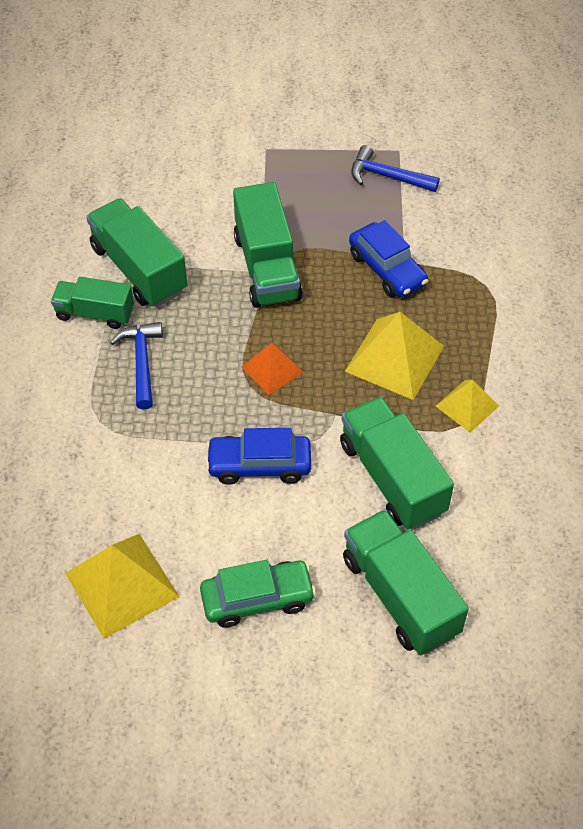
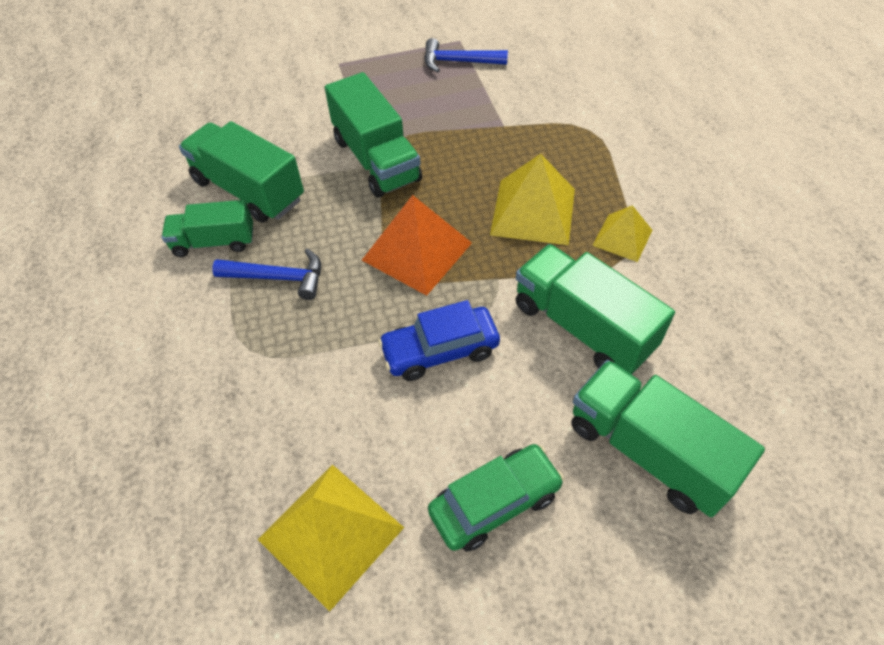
camera: 15 degrees left, 0 degrees up
blue hammer [110,322,163,409] -> blue hammer turned 120 degrees clockwise [212,248,321,300]
orange pyramid [242,343,304,395] -> orange pyramid [362,195,472,296], size x1.70
blue car [349,220,428,298] -> none

